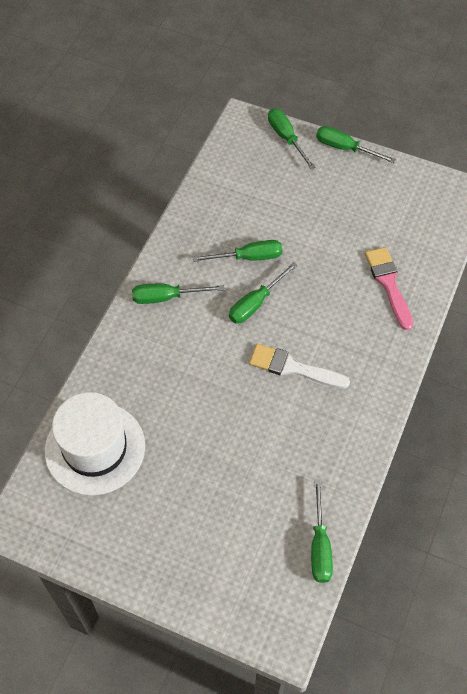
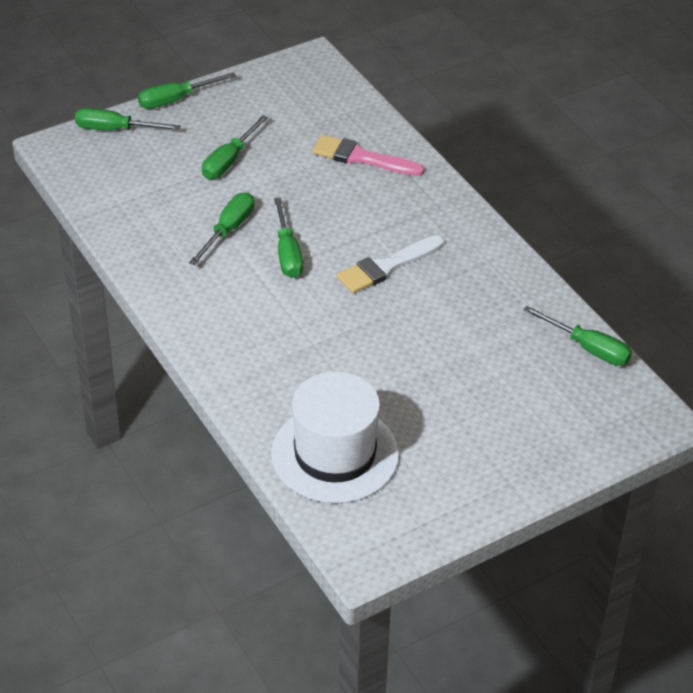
camera: 55 degrees left, 15 degrees down
green screwdriver [132,284,225,304] -> green screwdriver moved to [202,115,268,179]

